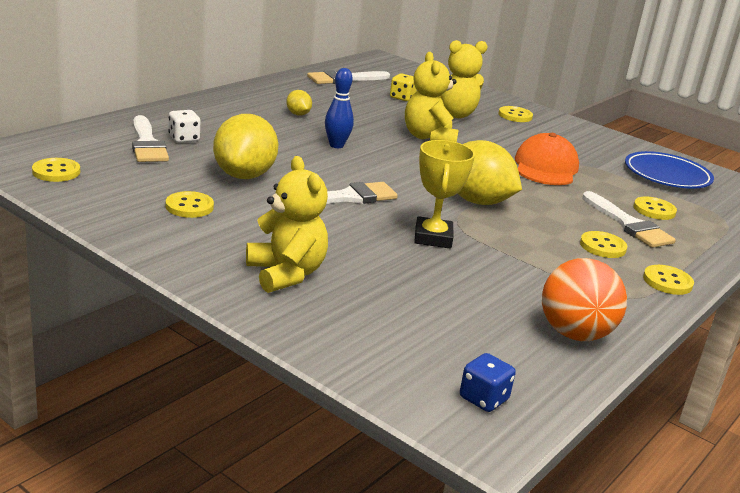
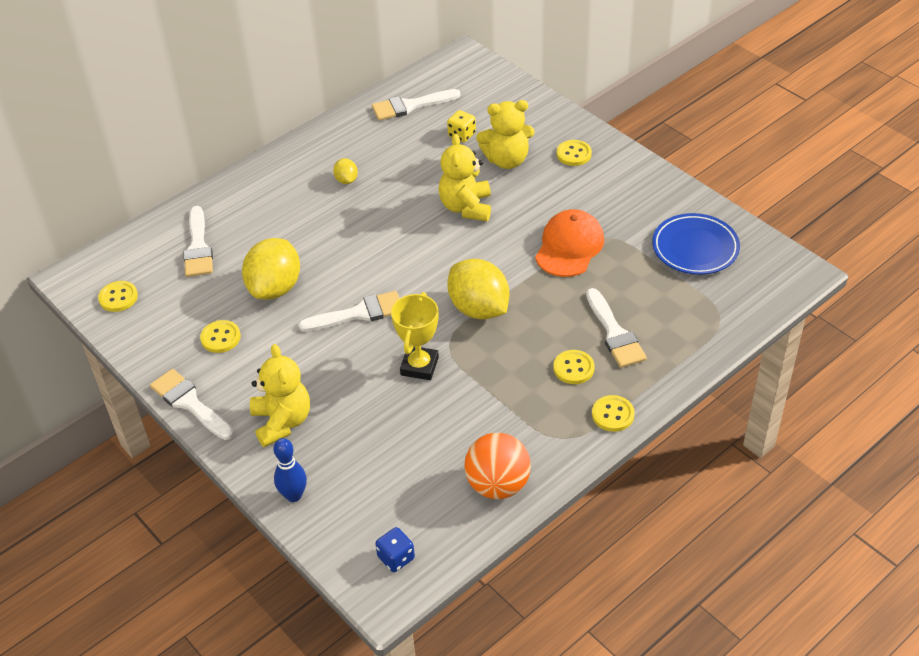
camera: 15 degrees right, 20 degrees up
white dice [168,110,201,143] -> none
blue bowling pin [325,68,354,148] -> blue bowling pin moved to [274,438,307,502]
yellow button [633,196,677,220] -> none
none -> white brush [150,369,234,440]

